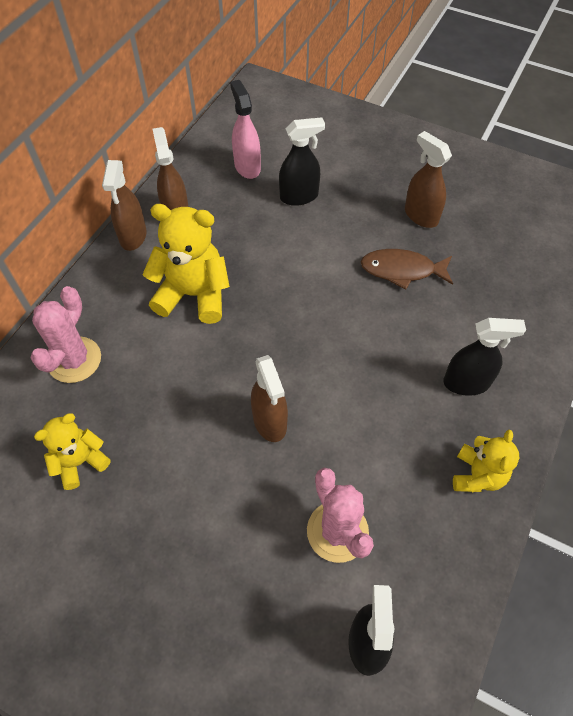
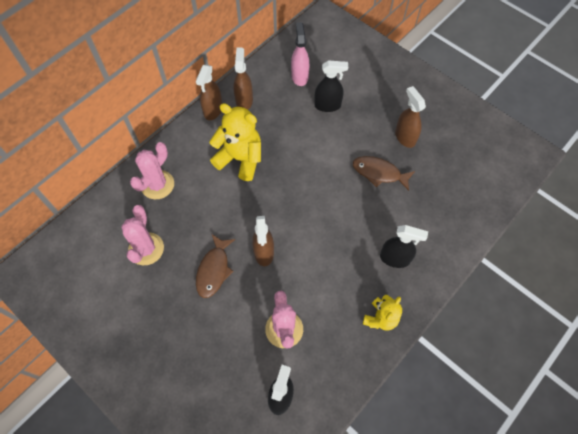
camera: 15 degrees right, 5 degrees up
yellow teddy bear [34,413,110,490] -> pink cactus [121,205,164,265]
none -> brown fish [196,234,235,298]

